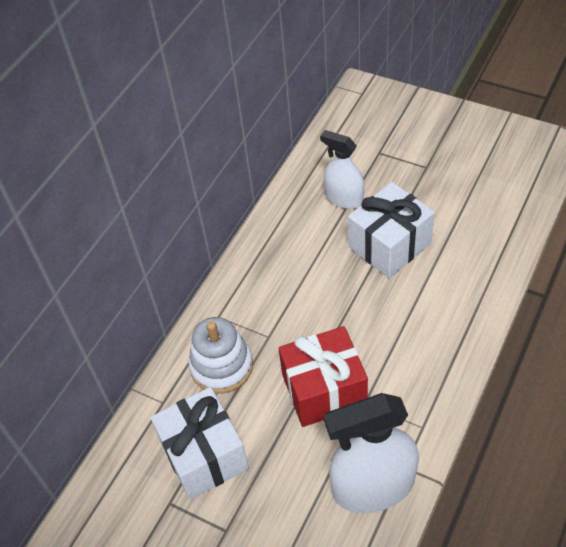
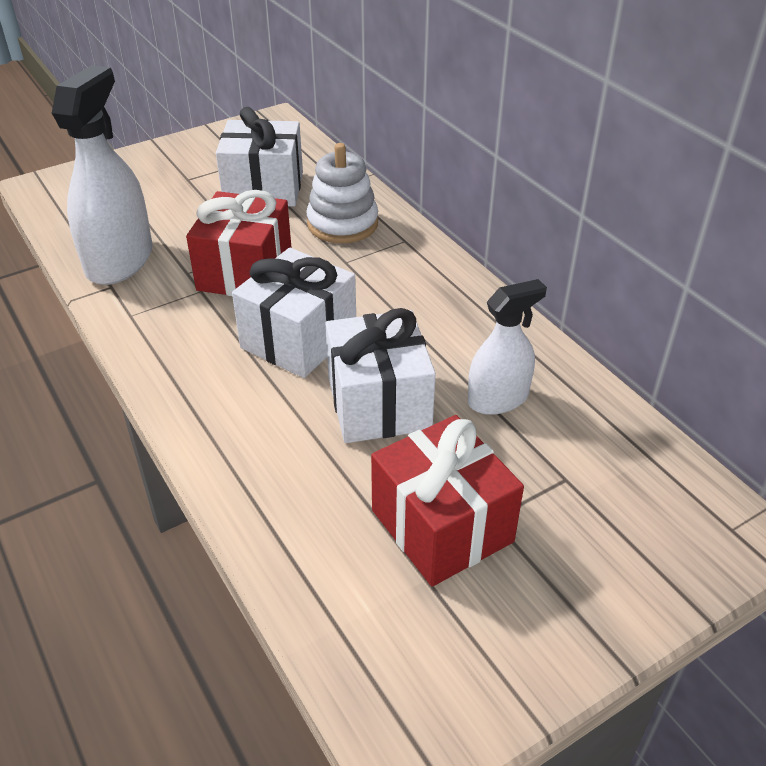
camera: 115 degrees right, 10 degrees down
none -> white gift [232,248,356,378]
none -> red gift [371,415,524,587]

